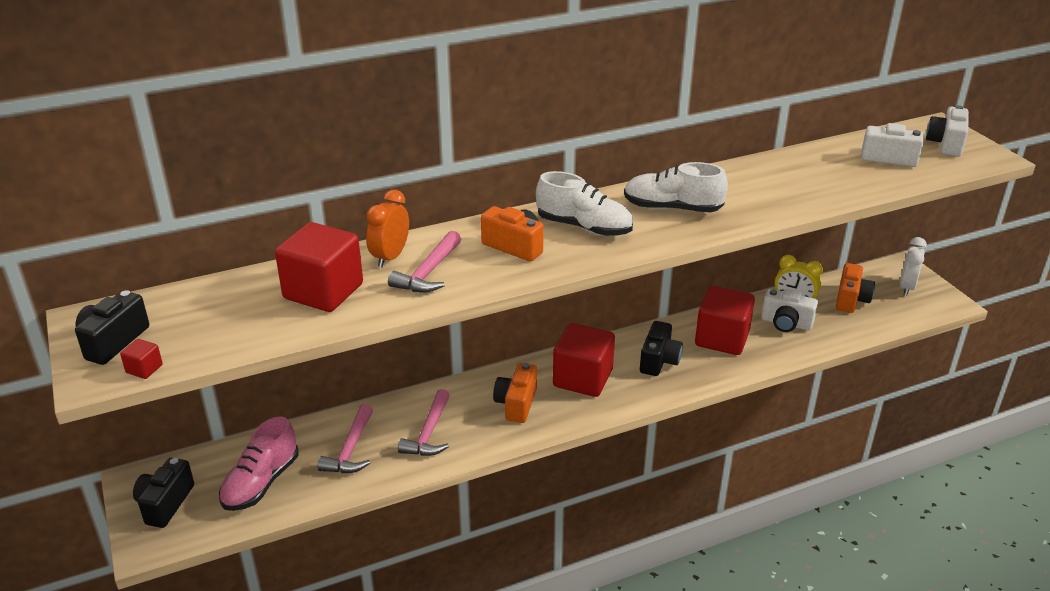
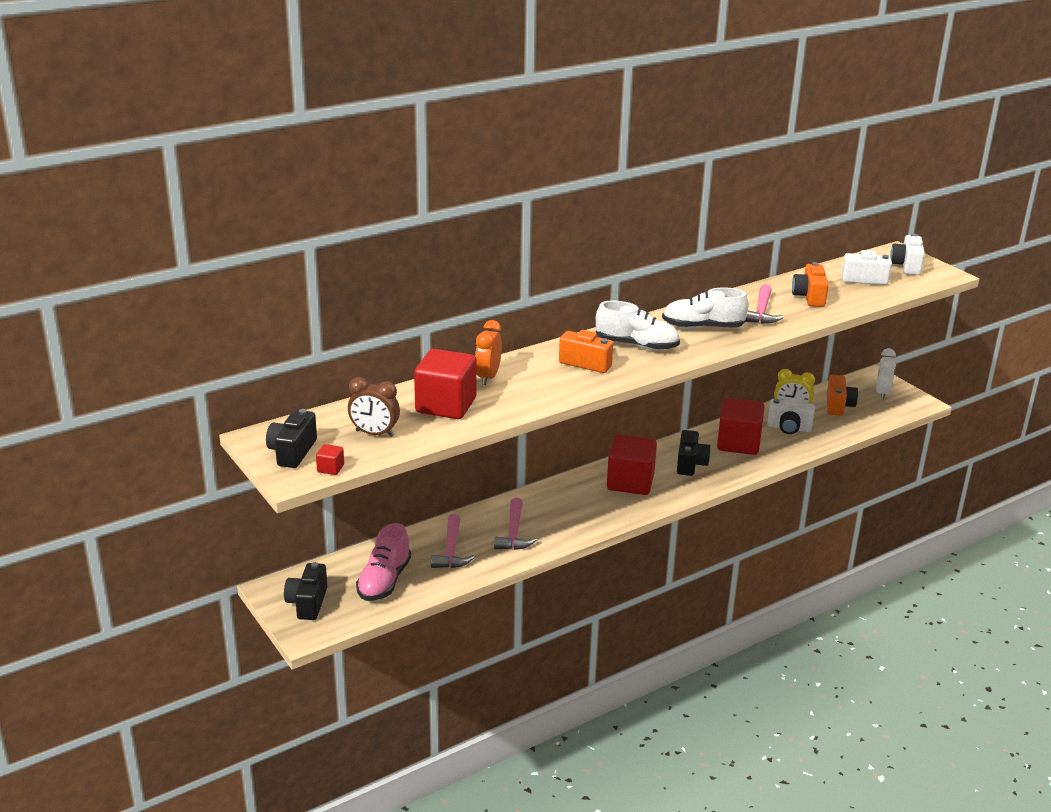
camera: 10 degrees left, 5 degrees down
pink hammer [388,231,461,293] -> pink hammer moved to [745,284,784,324]
orange camera [493,363,537,423] -> orange camera moved to [792,262,829,307]
none -> brown clock [348,377,400,437]

